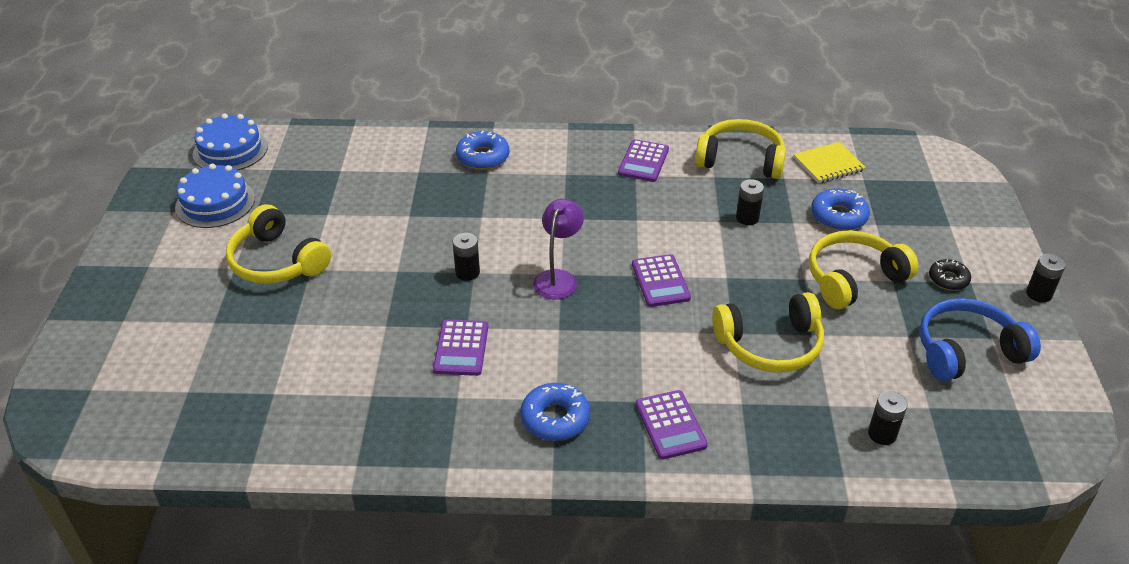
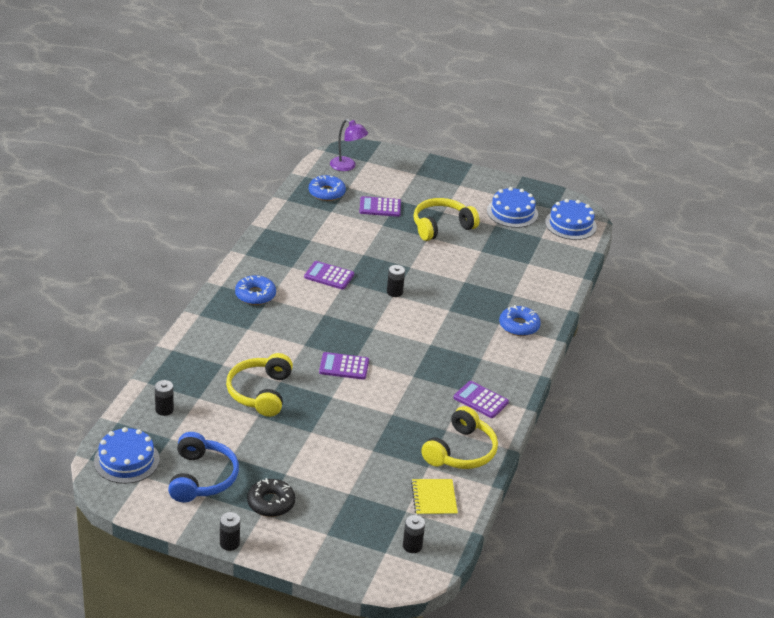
camera: 105 degrees right, 5 degrees down
purple lamp [533,199,584,300] -> purple lamp moved to [330,119,368,171]
purple calculator [636,390,708,459] -> purple calculator moved to [359,196,401,217]
black battery [736,179,764,225] -> black battery moved to [403,515,425,553]
yellow headphones [809,230,918,309] -> none
blue donut [811,188,870,231] -> blue donut moved to [309,175,346,201]
black donut [929,259,971,290] -> black donut [247,478,295,517], size x1.51
none -> blue cake [94,427,160,484]

